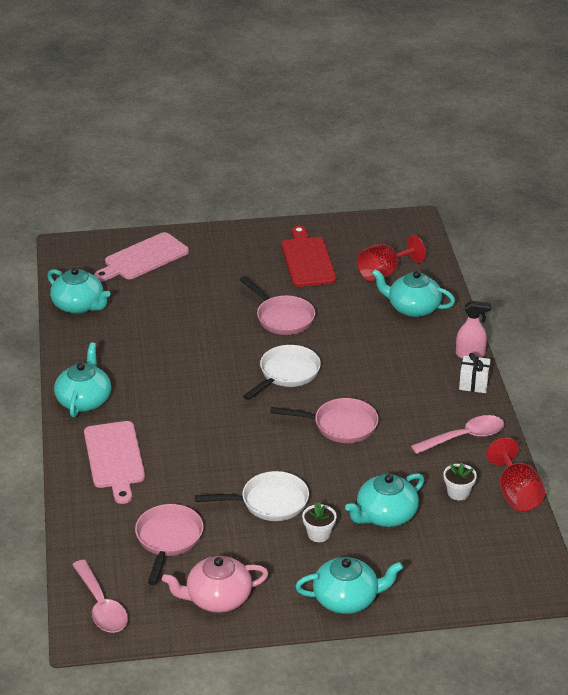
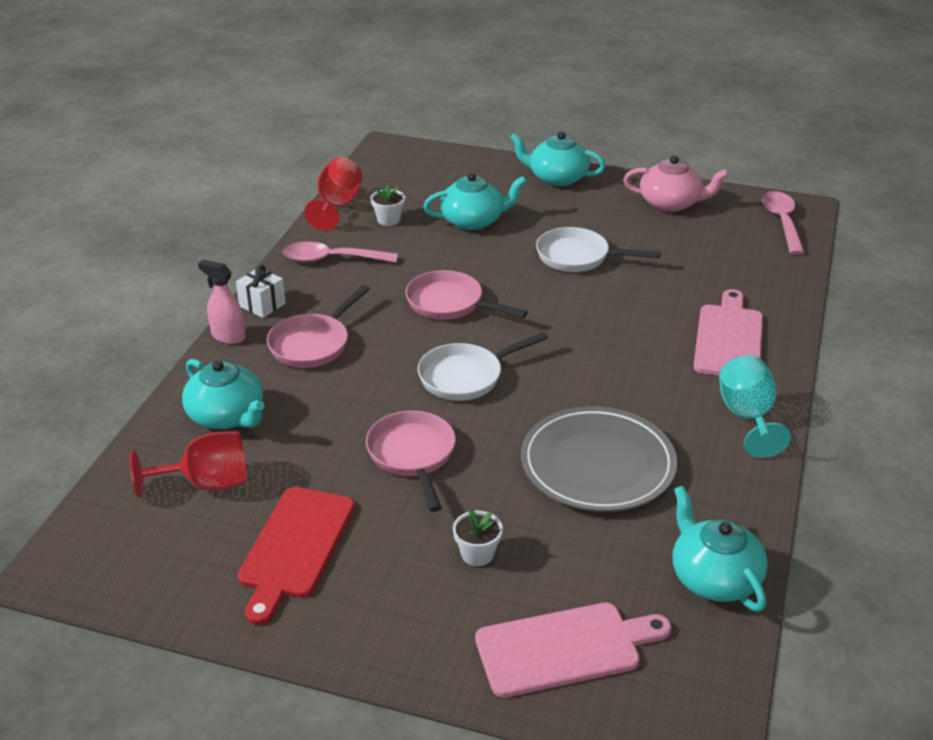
camera: 155 degrees left, 0 degrees up
turquoise teapot [54,342,111,417] -> turquoise goblet [719,355,791,458]
pink pan [135,504,204,585] -> pink pan moved to [267,285,370,368]
white flower pot [302,502,337,542] -> white flower pot moved to [453,509,503,566]
none -> grey plate [521,406,677,512]

